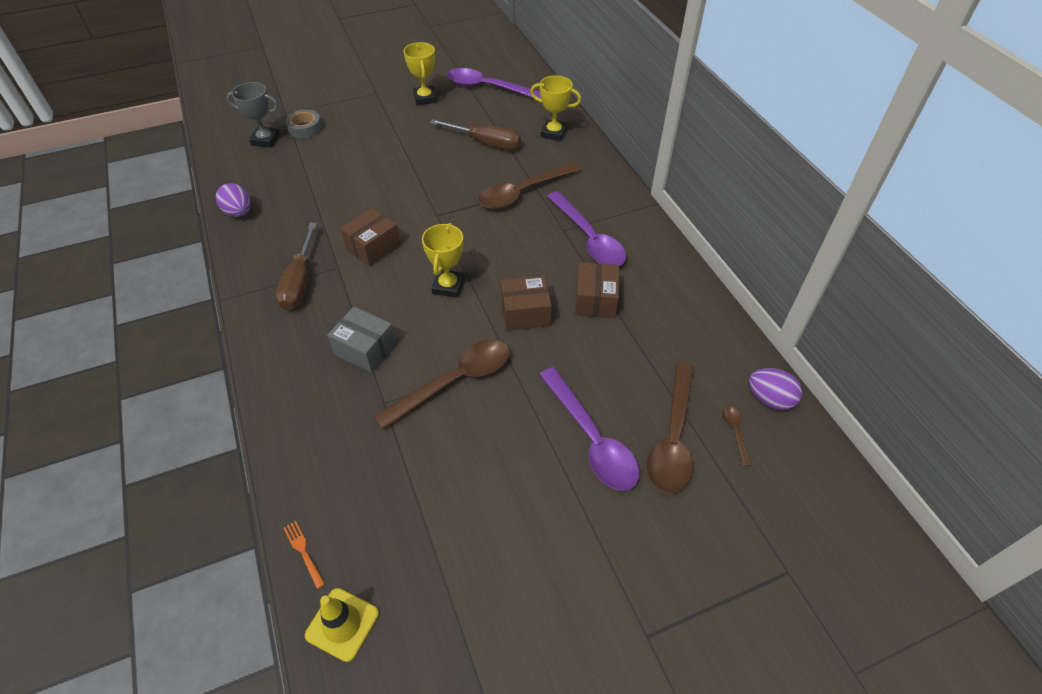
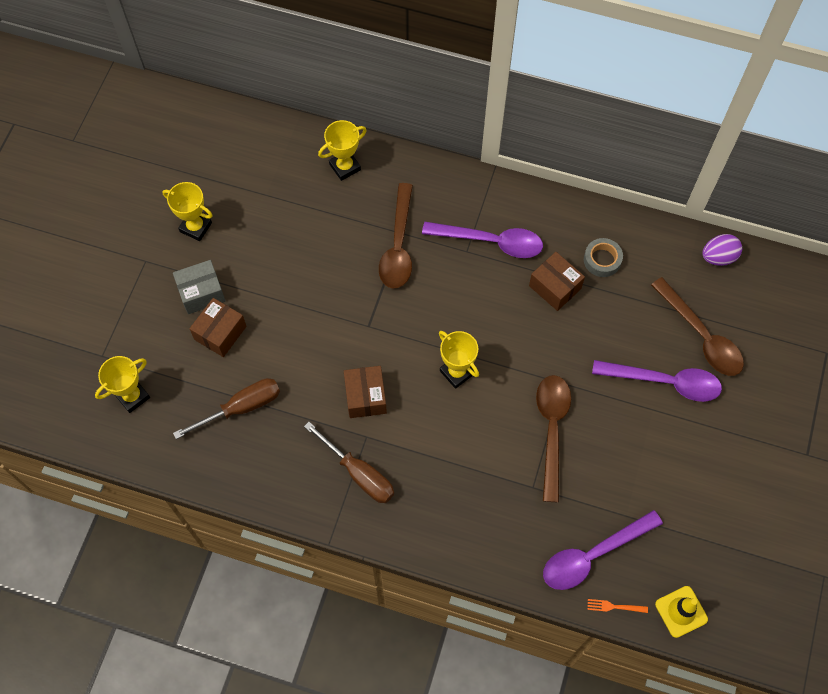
camera: 50 degrees left, 15 degrees up
purple egg [216,183,251,217] -> none
grey trophy [227,82,280,148] -> yellow trophy [95,356,150,413]
grey tape [285,109,322,138] -> grey tape moved to [584,238,623,277]
grey box [327,307,396,373] -> grey box moved to [173,260,226,314]
brown screwdriver [430,119,521,150] -> brown screwdriver moved to [173,378,280,439]
purple spoon [447,68,541,99] -> purple spoon moved to [543,510,663,590]
brown box [501,276,552,331] -> brown box moved to [189,298,246,357]
brown spoon [722,405,751,466] -> none

